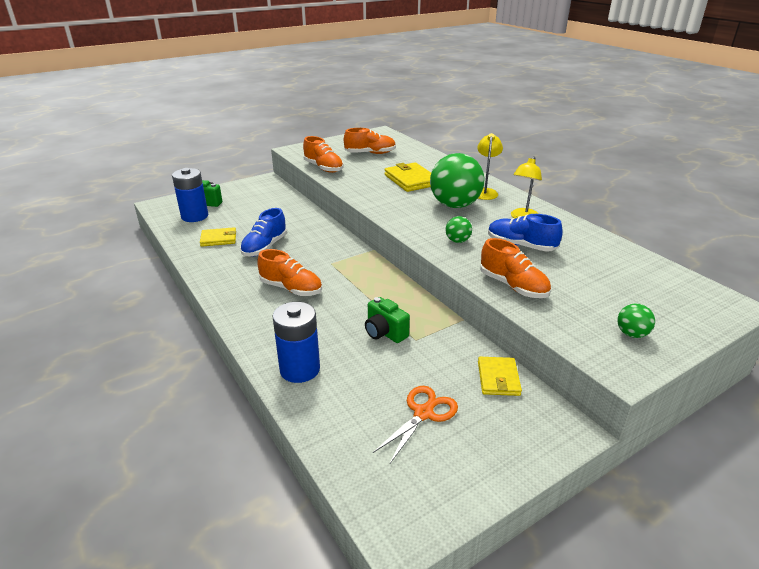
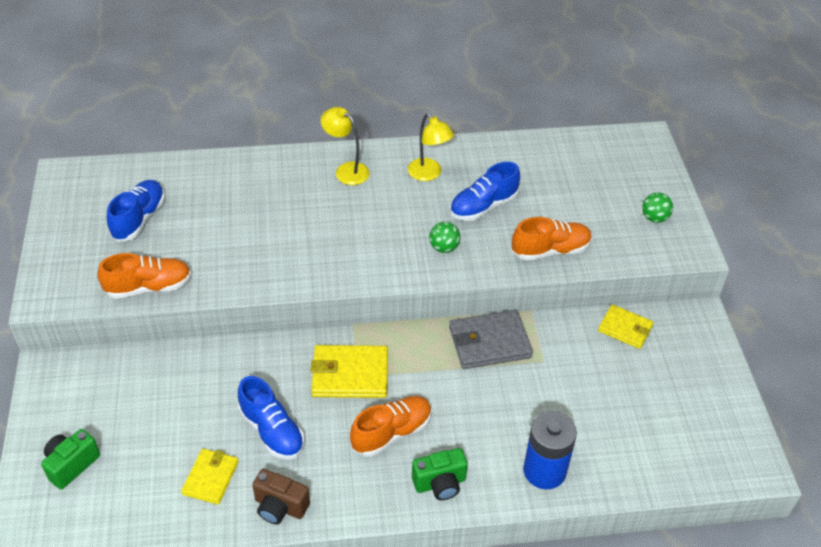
camera: 65 degrees left, 15 degrees up
blue battery [172,168,208,222] -> none
orange shoe [344,128,396,154] -> blue shoe [107,180,165,242]
green camera [365,297,410,343] -> green camera moved to [412,448,468,500]
orange scissors [373,386,458,463] -> none
yellow wallet [384,163,431,192] -> yellow wallet moved to [310,345,388,398]
green ball [430,153,484,208] -> none
none -> brown camera [252,469,310,524]
none -> grey wallet [449,310,533,369]

